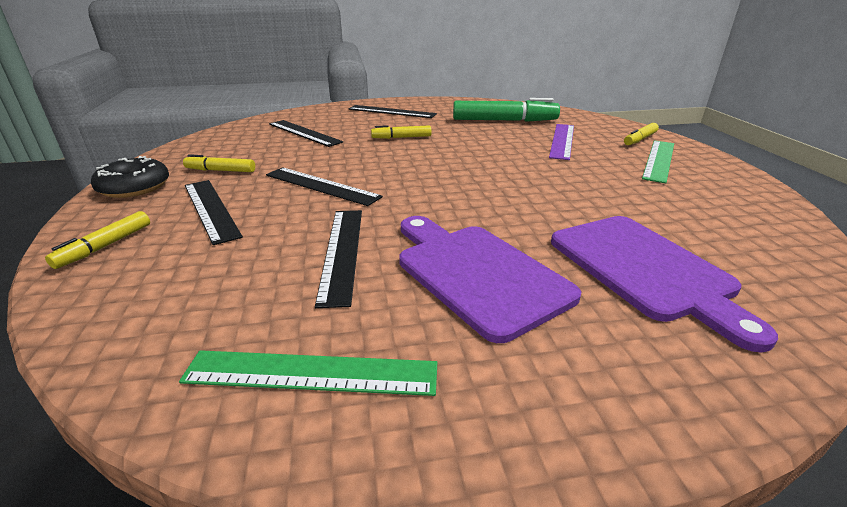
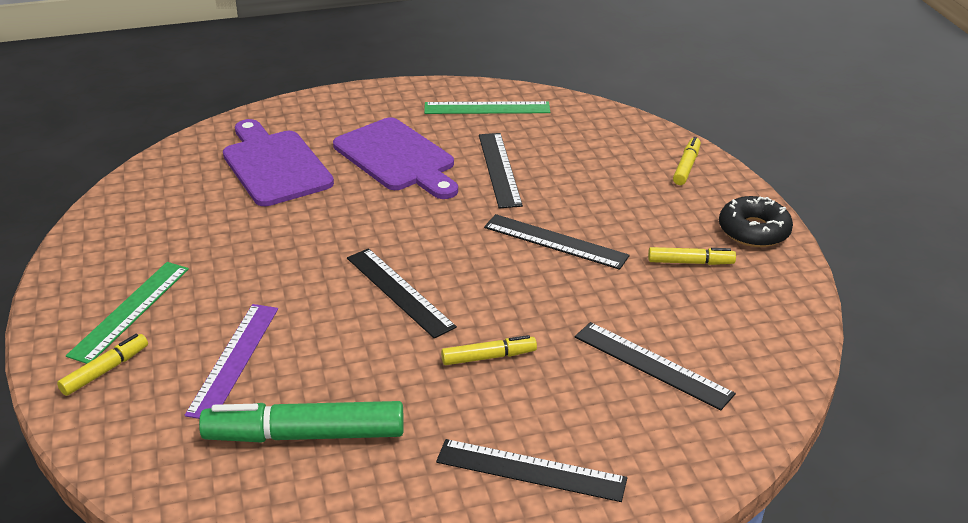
camera: 175 degrees right, 5 degrees up
black ruler [185,180,243,245] -> black ruler moved to [347,248,457,339]

